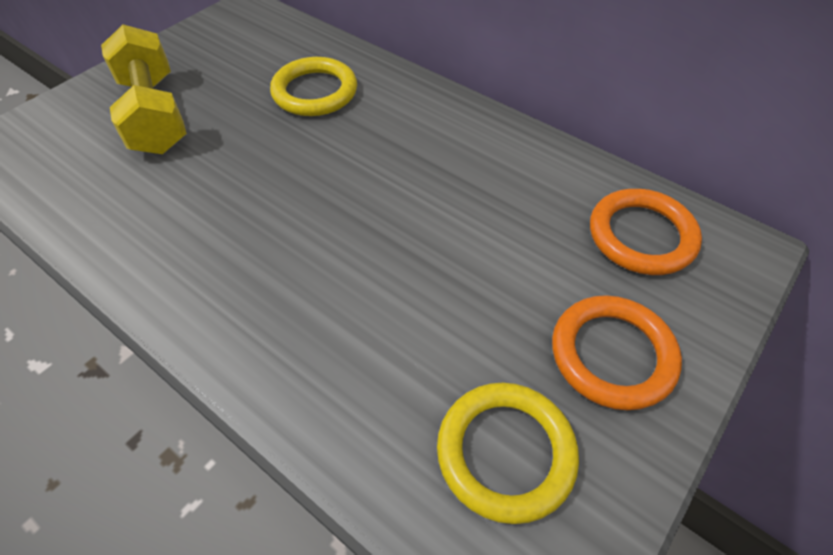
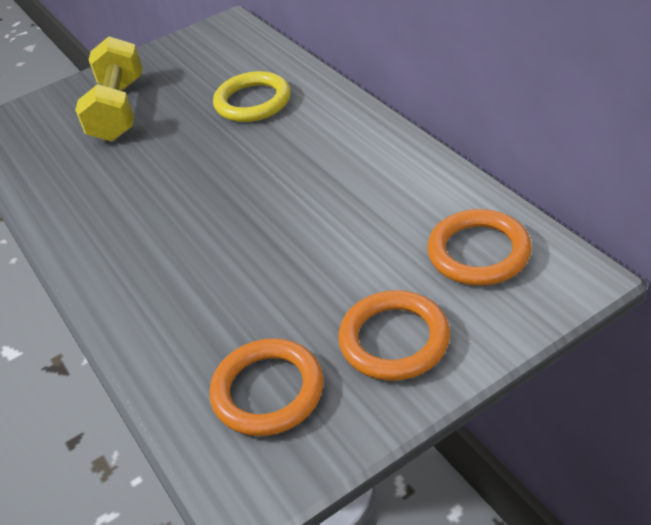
camera: 25 degrees right, 10 degrees down
yellow ring [437,383,579,524] -> orange ring [209,338,323,436]

